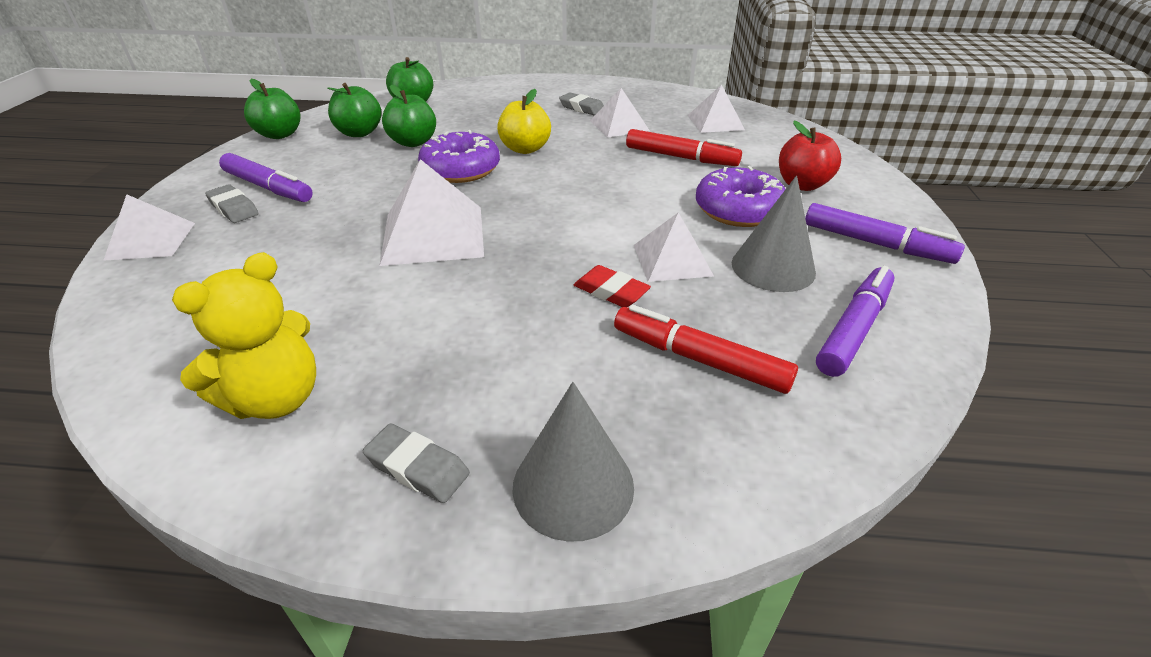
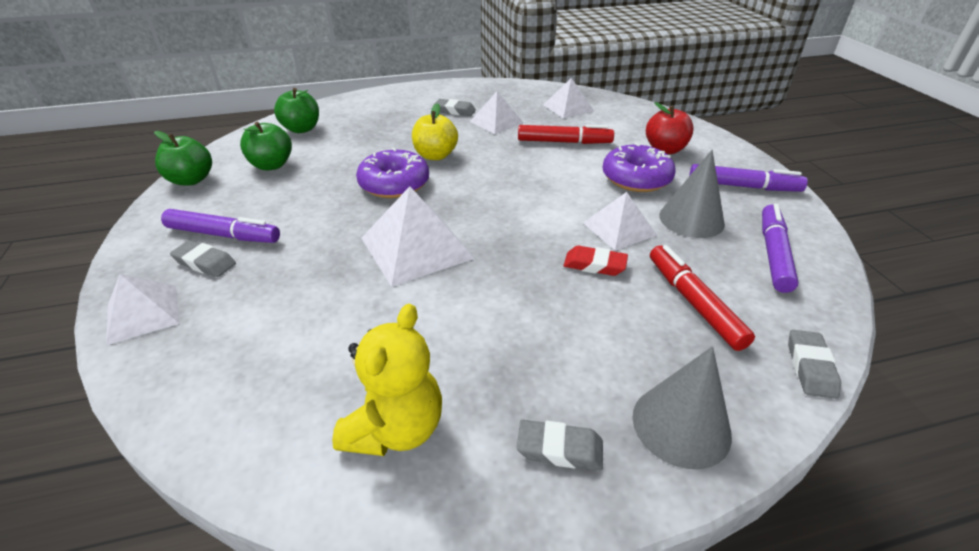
camera: 20 degrees left, 0 degrees up
green apple [382,85,436,147] -> none
red marker [614,305,798,394] -> red marker turned 60 degrees clockwise [650,245,755,351]
none -> grey eraser [788,330,841,399]

